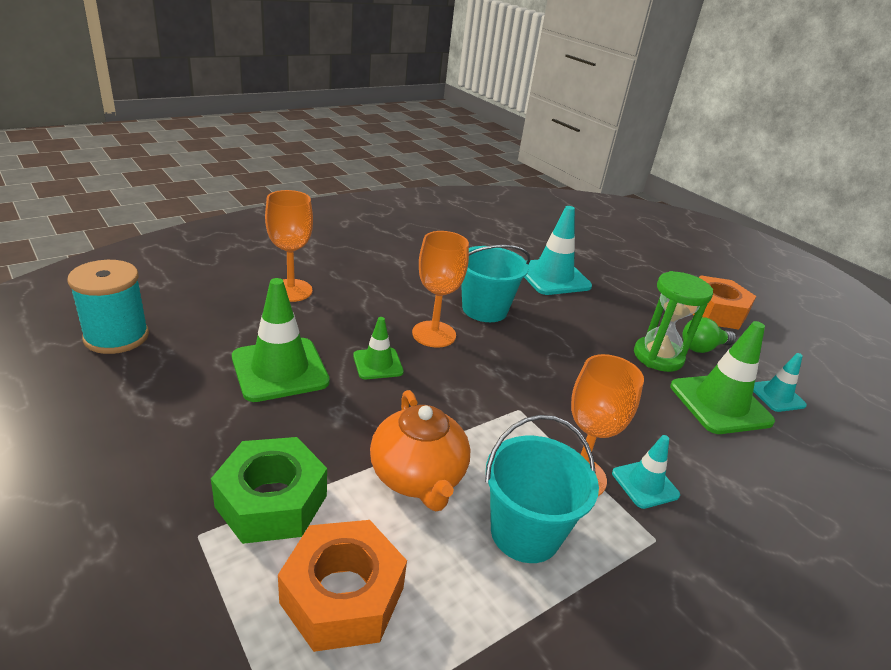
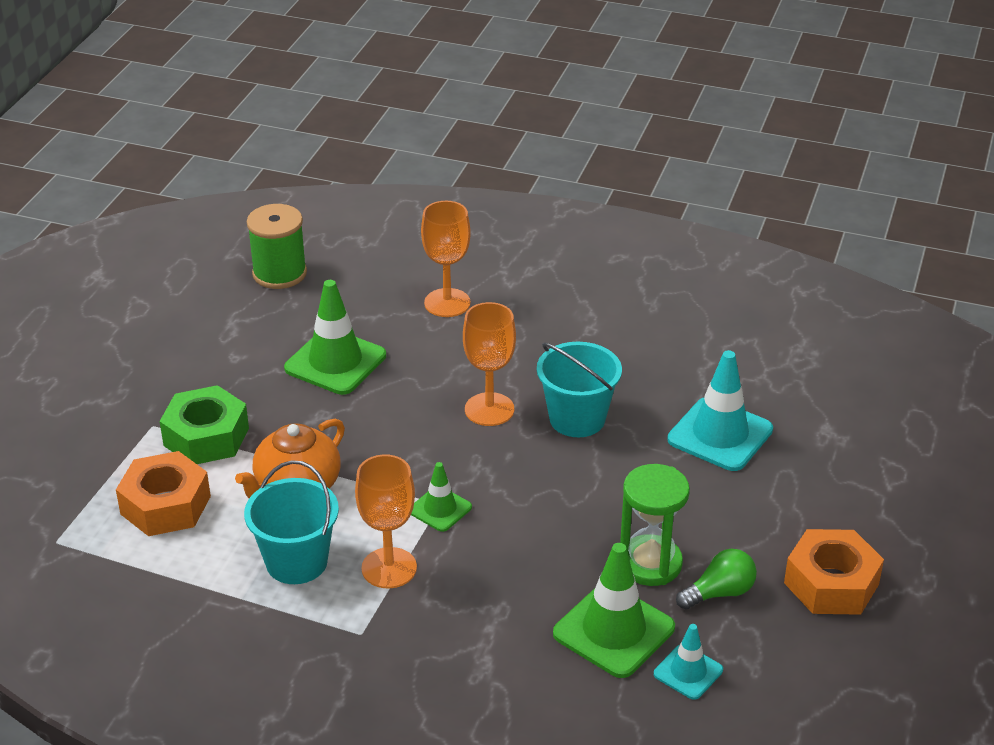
camera: 60 degrees right, 5 degrees up
turquoise spool [67,260,149,354] -> green spool [247,204,307,289]
green traffic cone [353,317,404,379] -> green traffic cone moved to [411,462,472,532]
turquoise traffic cone [612,435,680,509] -> none
green light bulb [682,317,736,353] -> green light bulb turned 120 degrees clockwise [676,549,757,610]

